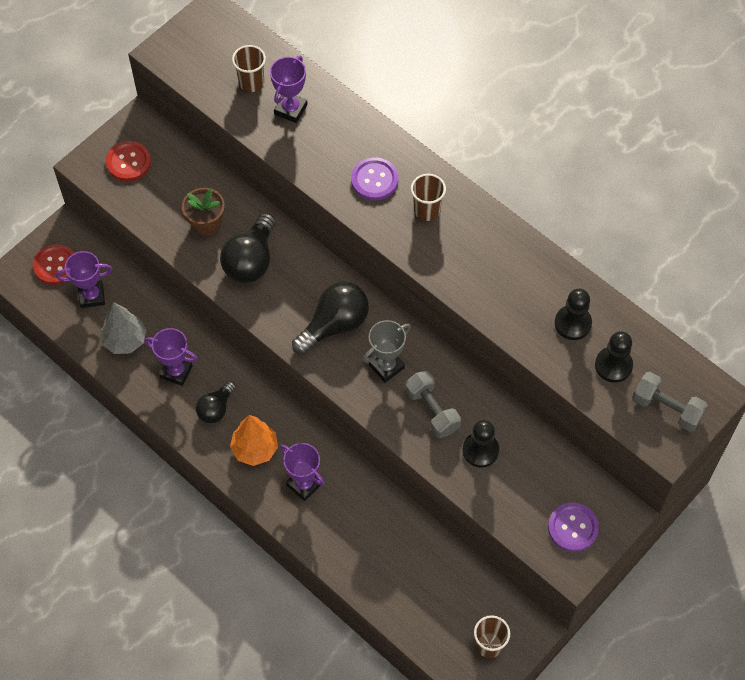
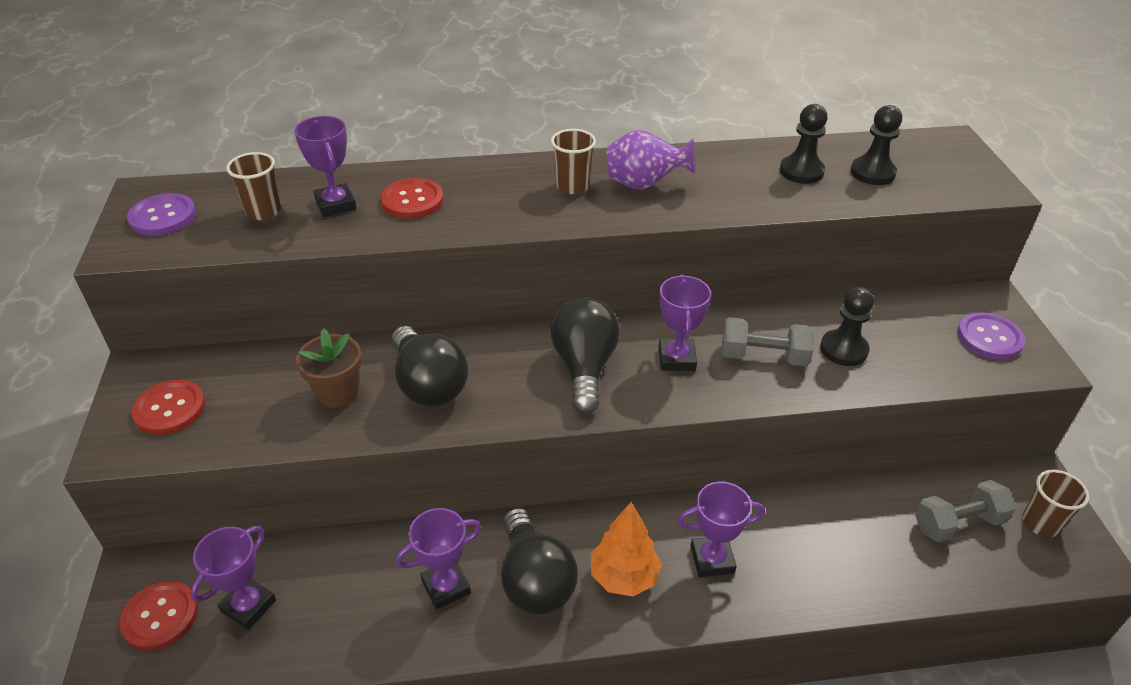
camera: 50 degrees left, 20 degrees down
grey tree [100,302,147,354] -> none
black light bulb [196,381,236,424] -> black light bulb [501,508,578,615], size x1.63
purple button [351,157,398,200] -> purple button moved to [127,193,196,236]
grey trophy [363,320,411,383] -> purple trophy [659,274,711,371]
grey dumbbell [632,372,708,432] -> grey dumbbell moved to [915,480,1016,542]
none -> red button [381,178,444,219]
none -> purple vase [607,130,695,190]

